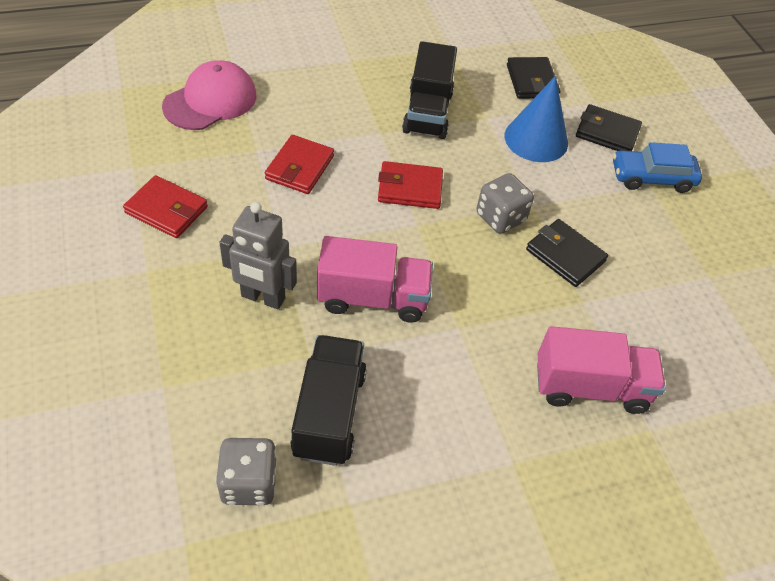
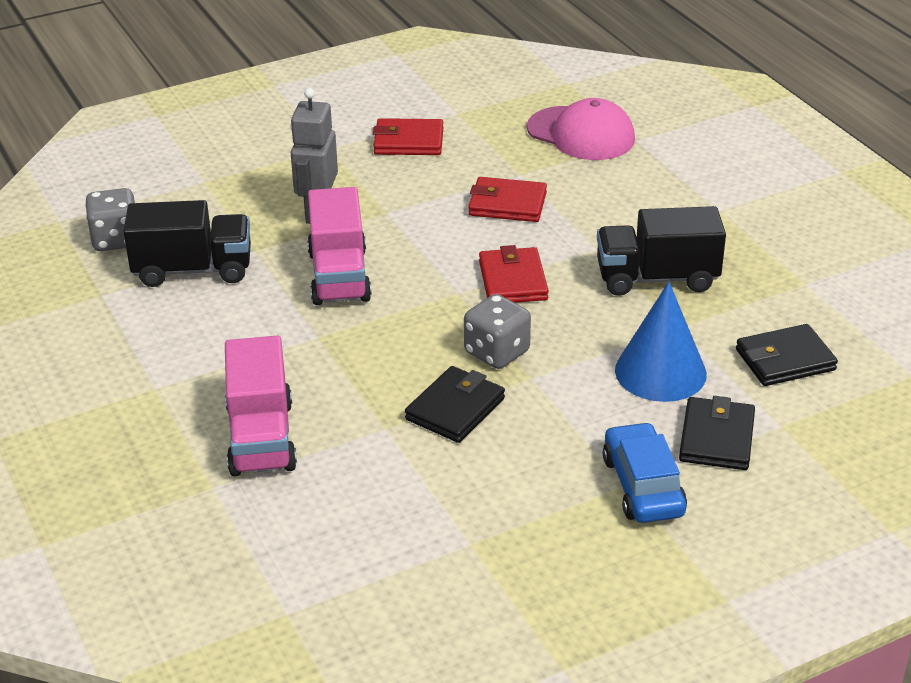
camera: 85 degrees right, 15 degrees down
red wallet [123,175,208,238] -> red wallet turned 75 degrees clockwise [373,118,443,155]

